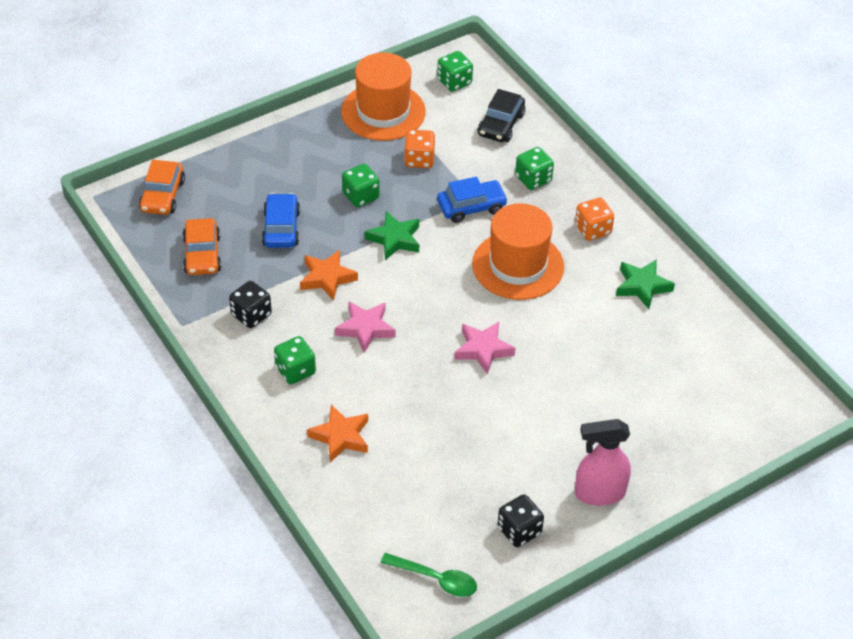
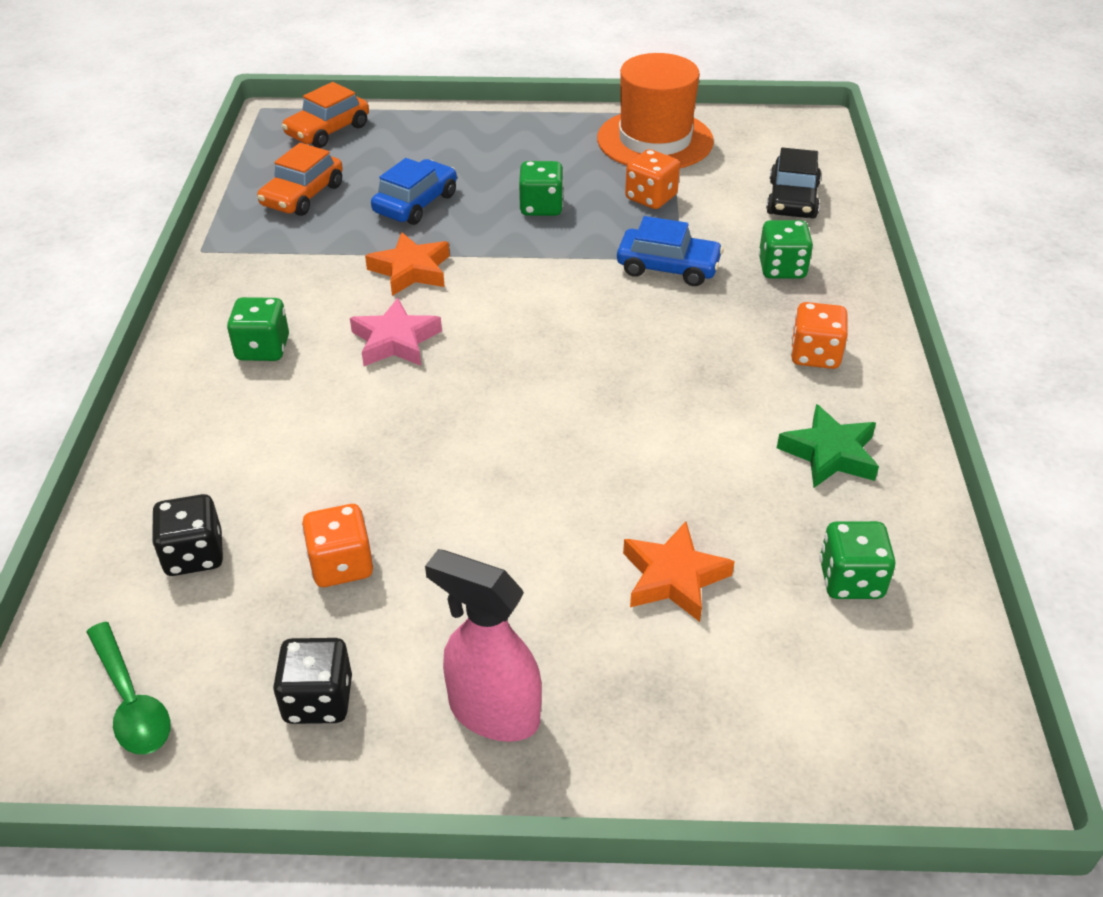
camera: 35 degrees right, 5 degrees down
black dice [229,281,272,328] -> black dice moved to [152,494,223,576]
orange star [307,404,368,462] -> orange star moved to [623,521,735,622]
green star [365,211,419,260] -> none
green dice [437,51,473,92] -> green dice moved to [819,521,896,599]
pink star [454,322,515,375] -> none
orange hat [472,203,564,300] -> none
black car [478,89,525,142] -> black car turned 45 degrees counterclockwise [766,148,821,219]
none -> orange dice [302,504,374,587]

